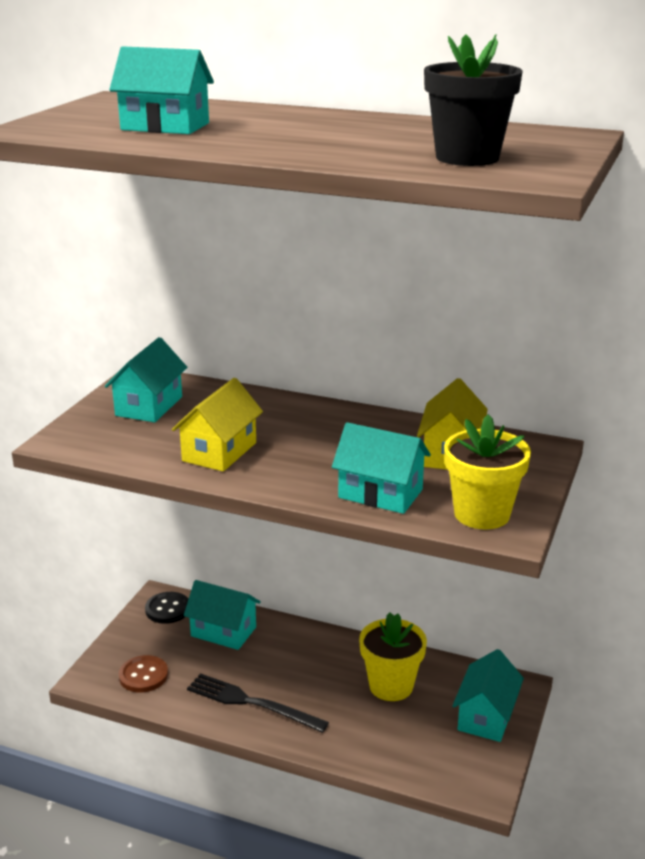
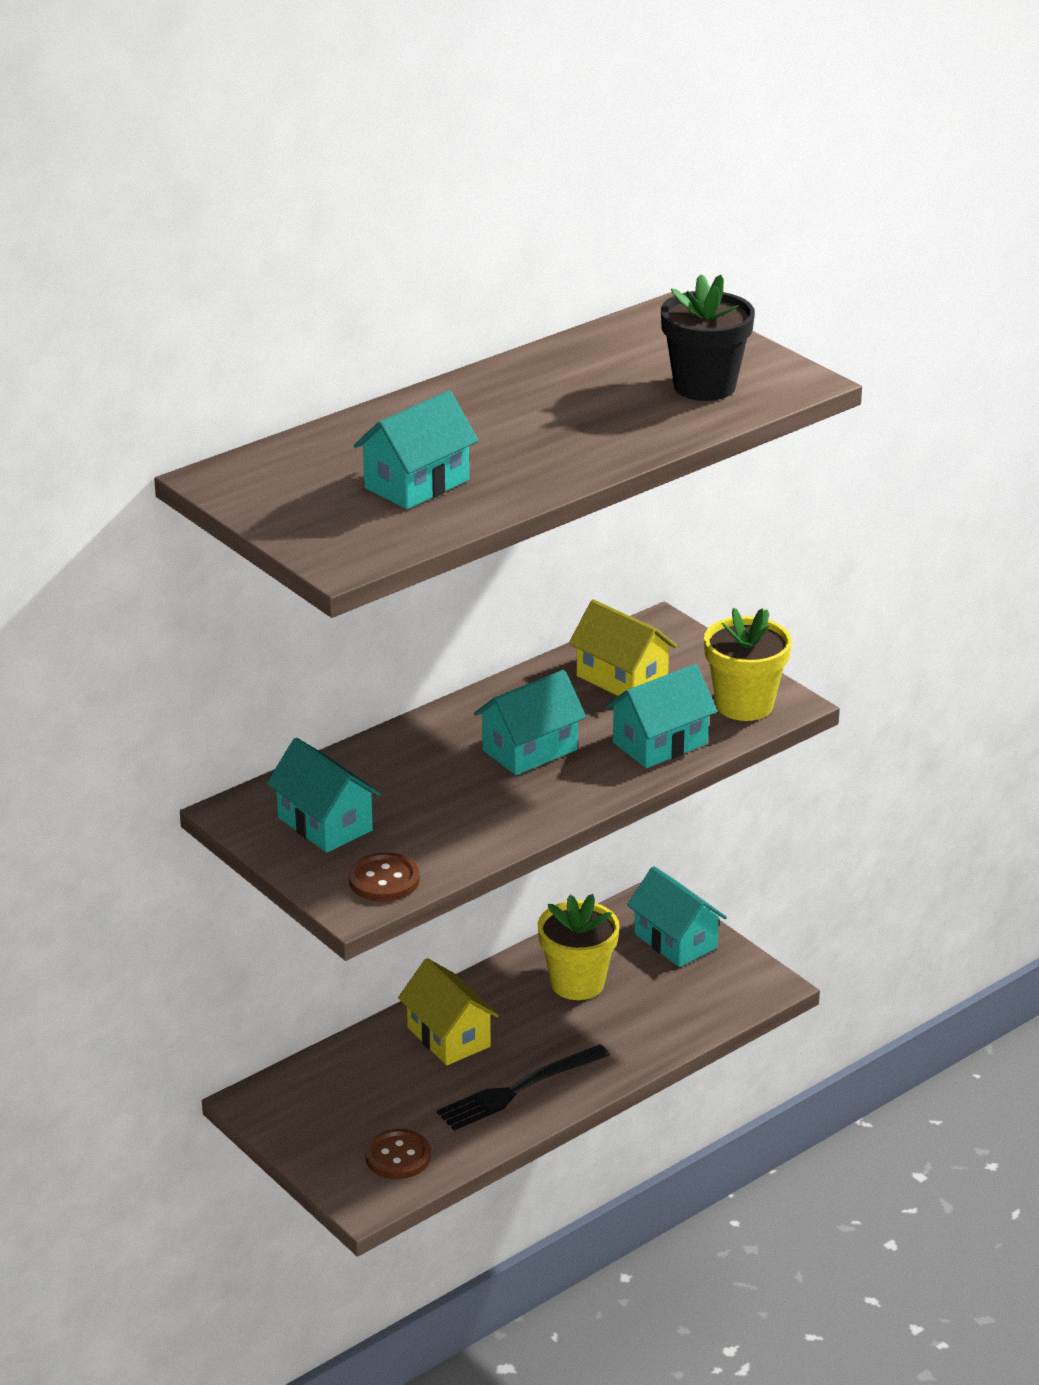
camera: 60 degrees left, 5 degrees up
black button [145,592,188,624] -> none
yellow house [172,378,263,471] -> yellow house moved to [398,958,499,1066]
turquoise house [184,580,261,650] -> turquoise house moved to [474,670,586,775]
none -> brown button [349,852,420,902]

